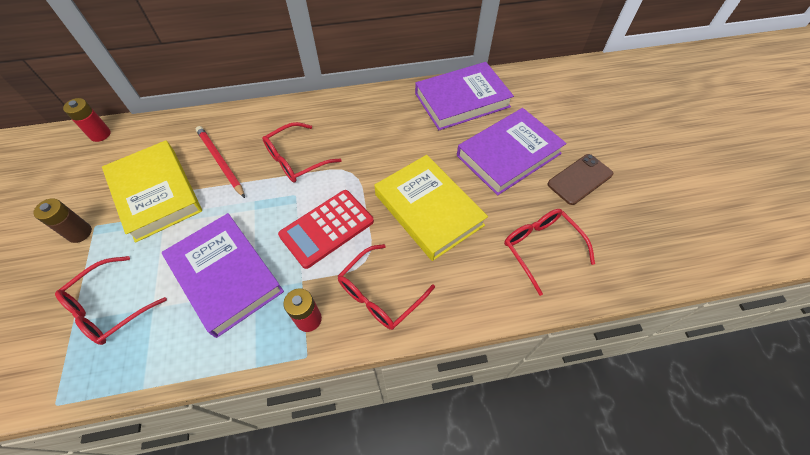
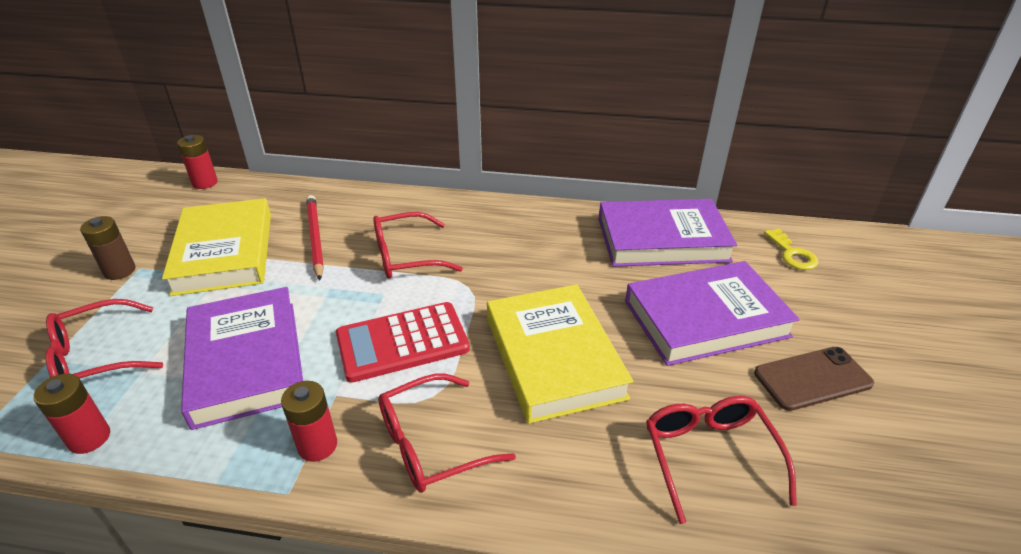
camera: 20 degrees right, 20 degrees down
none -> red battery [33,374,110,454]
none -> yellow key [764,228,818,270]

